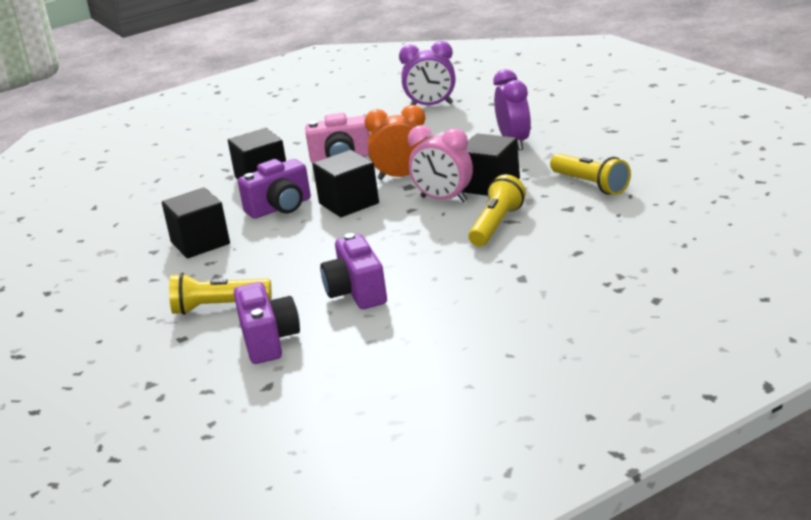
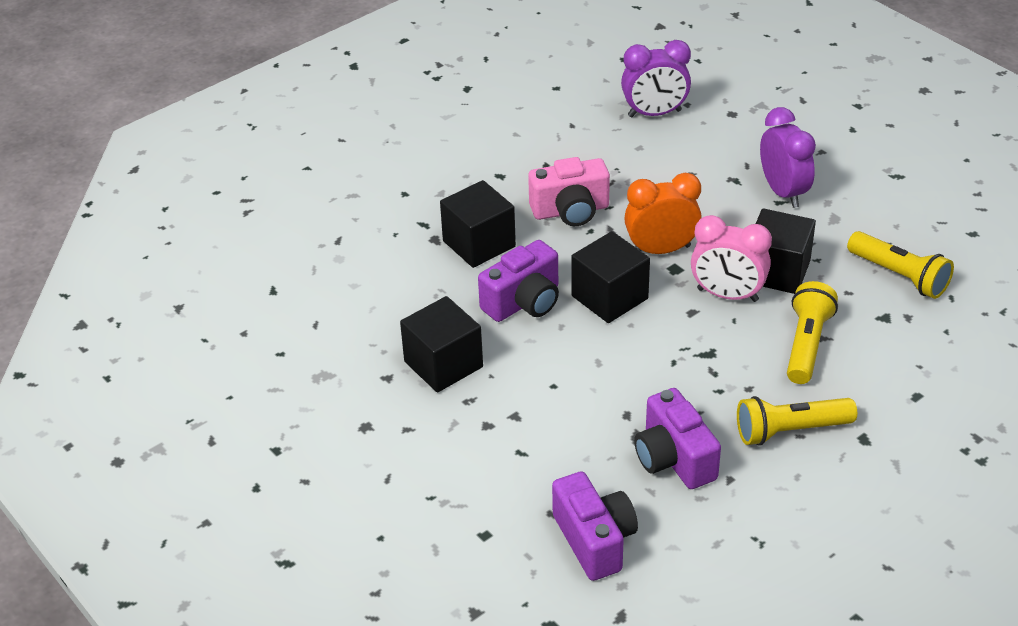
camera: 10 degrees left, 15 degrees up
yellow flashlight [169,273,272,315] -> yellow flashlight moved to [737,396,857,446]

